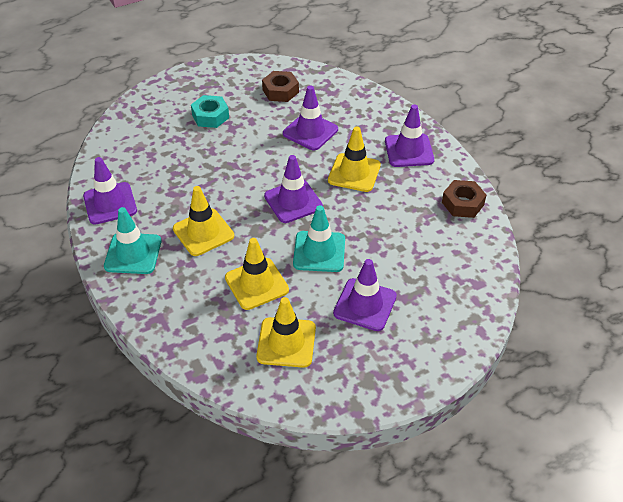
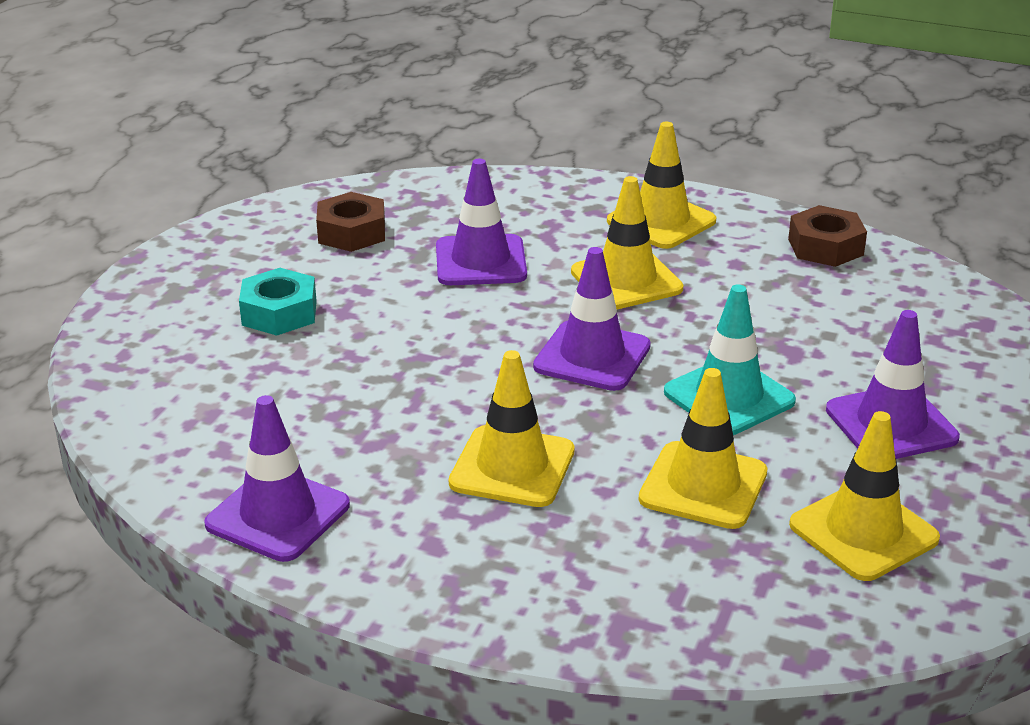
camera: 40 degrees left, 15 degrees down
turquoise traffic cone [104,207,161,274] -> none
purple traffic cone [385,104,434,167] -> yellow traffic cone [607,122,716,249]

